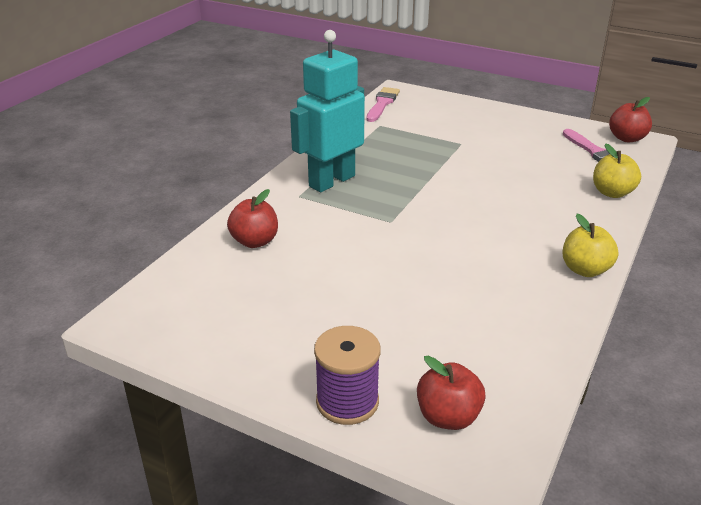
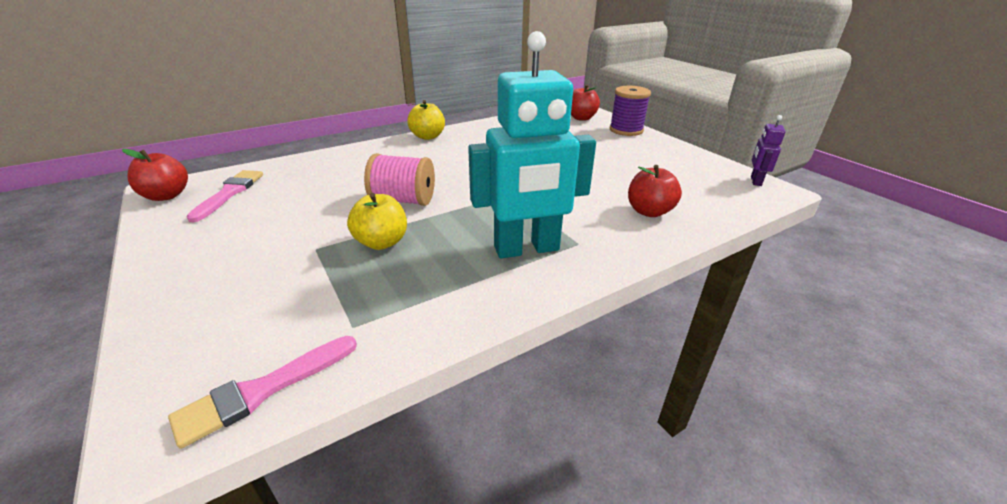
camera: 150 degrees left, 0 degrees up
yellow apple [593,143,641,198] -> yellow apple moved to [347,193,407,250]
none -> pink spool [364,153,435,206]
none -> purple robot [751,115,786,186]

